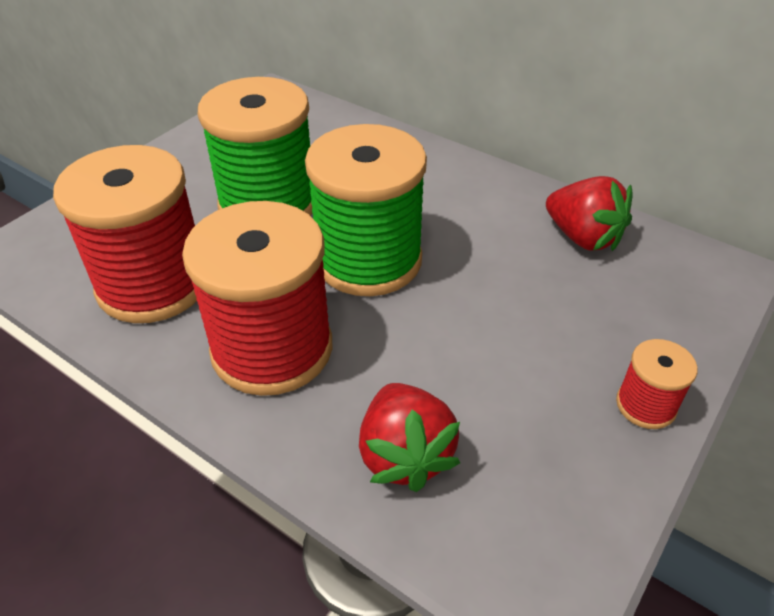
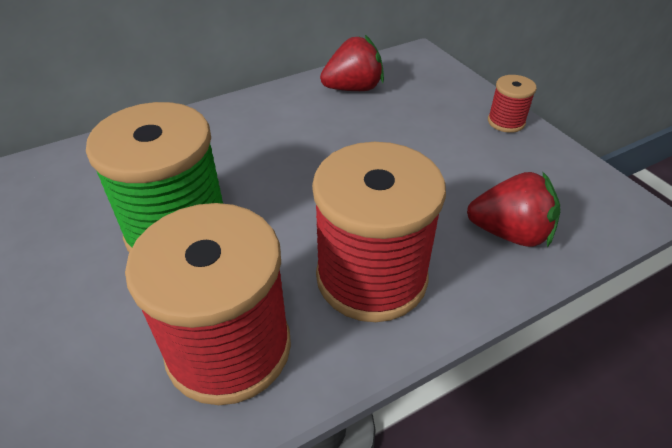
camera: 65 degrees left, 0 degrees up
green spool [305,124,427,296] -> none

